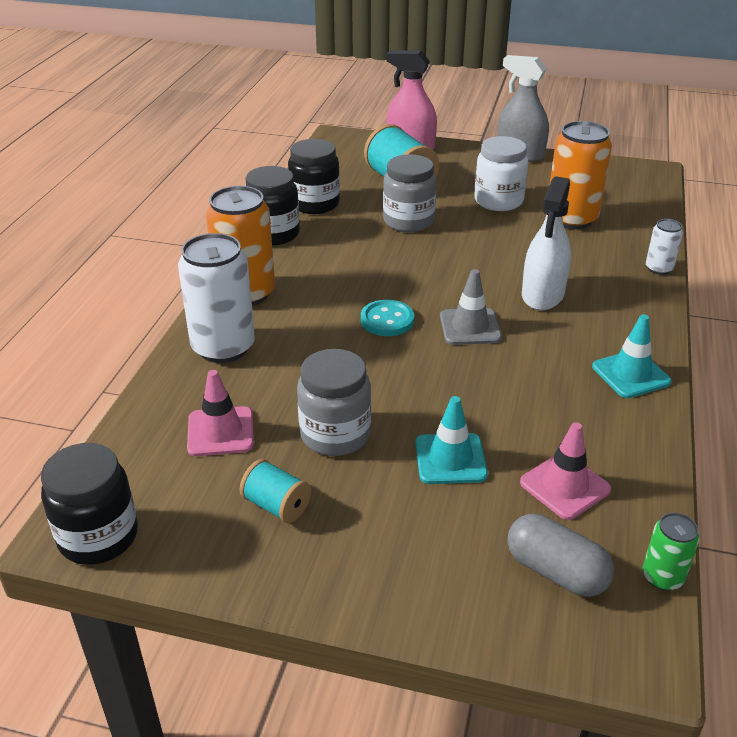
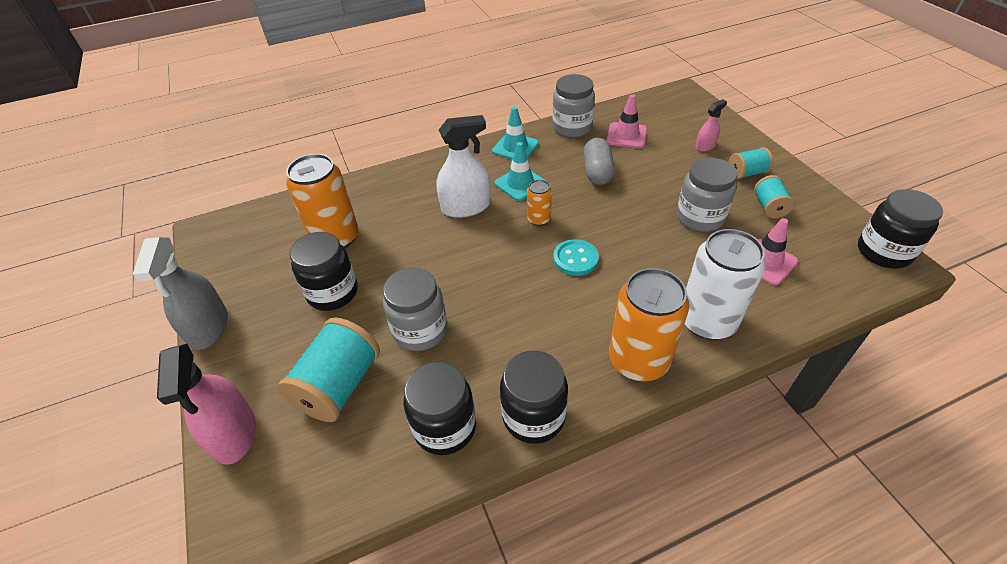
camera: 125 degrees left, 10 degrees up
turquoise traffic cone [415,396,488,484] -> turquoise traffic cone moved to [495,142,546,201]
grey traffic cone [440,269,502,345] -> orange can [527,180,552,226]
white jar [474,136,528,211] -> black jar [290,232,358,311]
grey capsule [508,514,614,597] -> grey capsule moved to [583,138,615,185]
green can [643,513,700,591] -> none
white can [646,219,683,275] -> none
none -> grey jar [552,74,595,137]
none -> pink spray bottle [695,99,727,152]
none -> turquoise spool [729,147,773,179]

